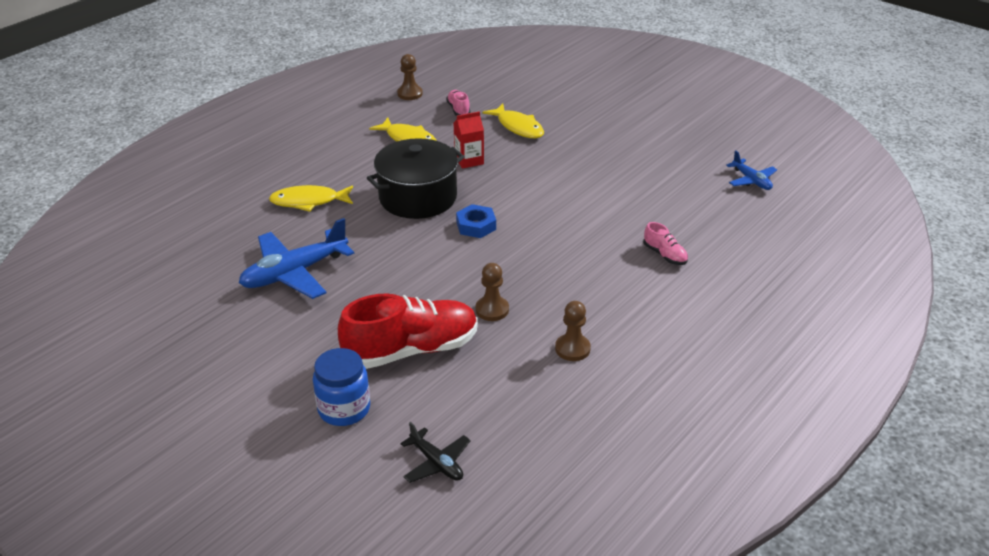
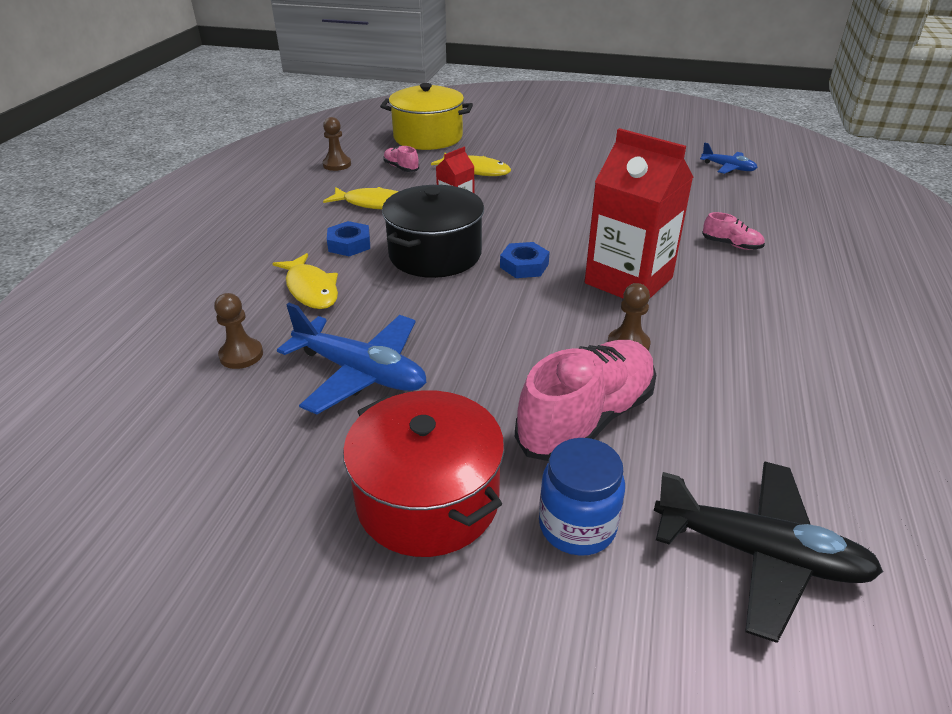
camera: 25 degrees left, 0 degrees up
blue plane [239,218,354,299] -> blue plane turned 90 degrees counterclockwise [277,303,426,414]
yellow fish [269,185,353,212] -> yellow fish turned 90 degrees counterclockwise [272,253,338,309]
red shoe [338,293,478,369] -> pink shoe [515,340,656,461]
black plane [400,422,471,483] -> black plane [654,461,883,643], size x1.86
brown pawn [555,301,591,361] -> brown pawn moved to [214,293,263,369]
none -> blue nut [327,221,370,256]
none -> red pot [343,390,504,557]
none -> yellow pot [380,83,473,150]
none -> red carton [585,128,693,299]

